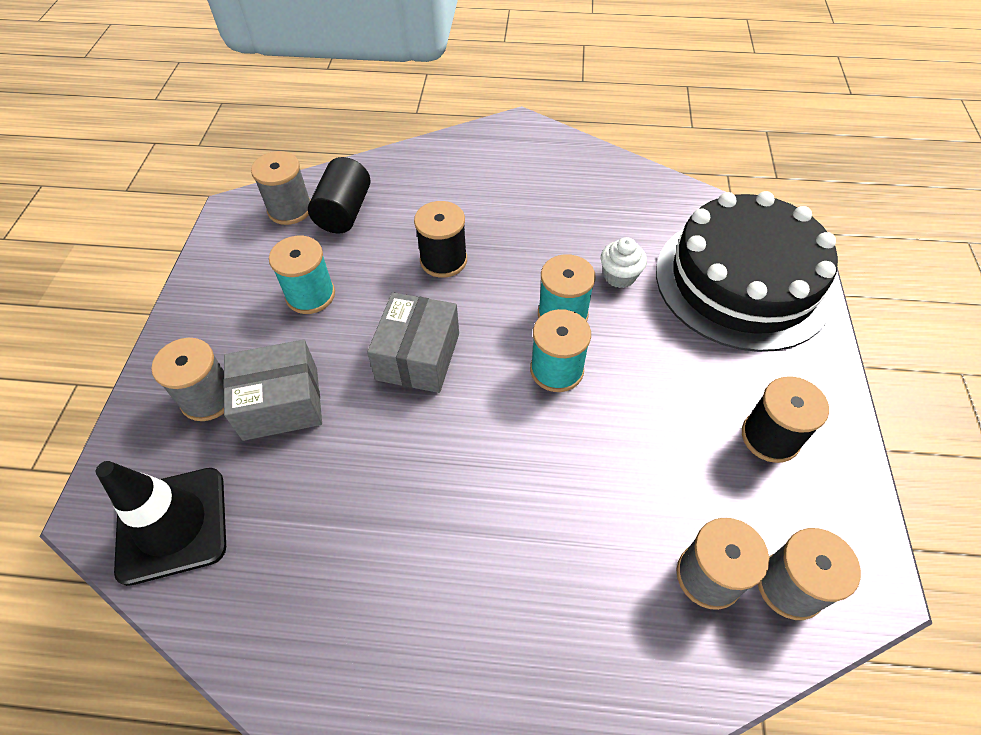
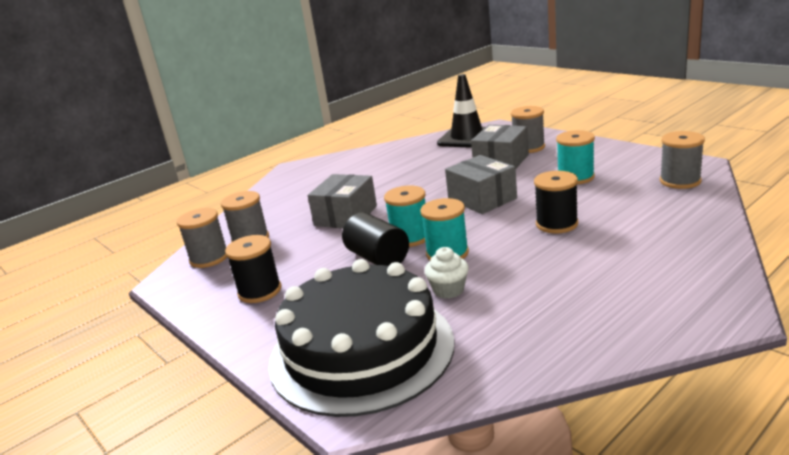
camera: 135 degrees right, 30 degrees down
black cylinder [308,157,371,234] -> black cylinder moved to [342,212,409,266]
none -> grey box [308,174,377,228]

